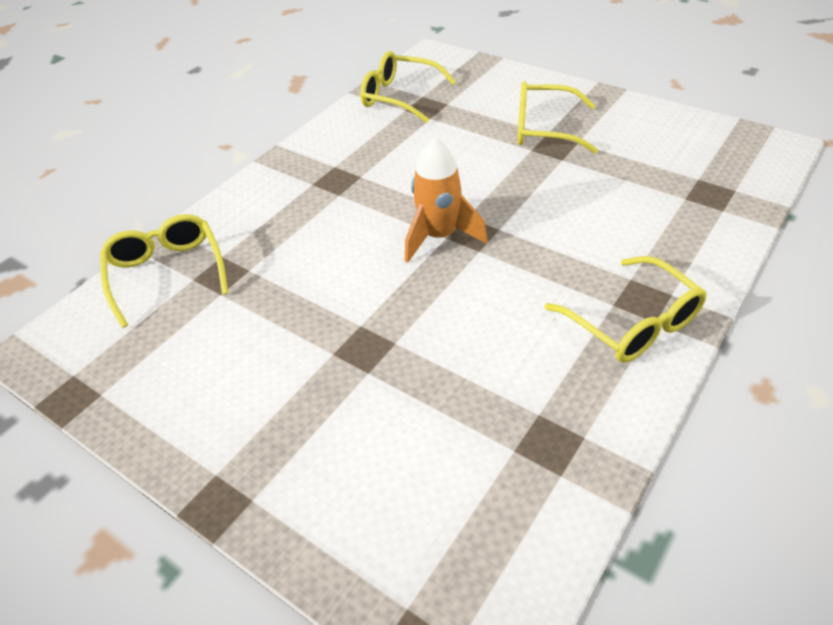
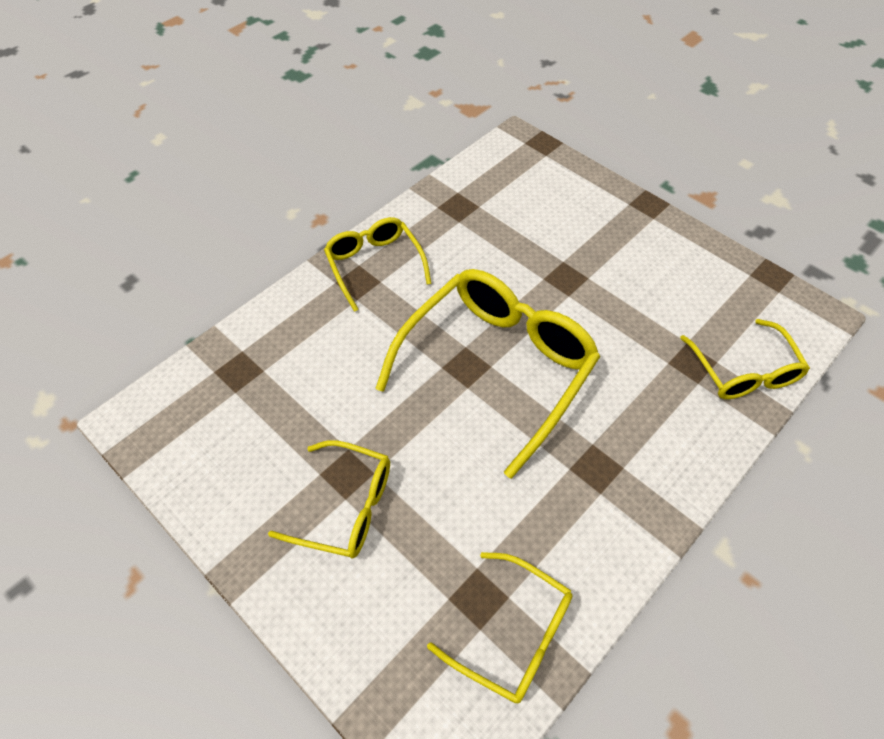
camera: 175 degrees left, 10 degrees up
orange rocket [405,137,488,263] -> yellow glasses [376,269,600,479]

